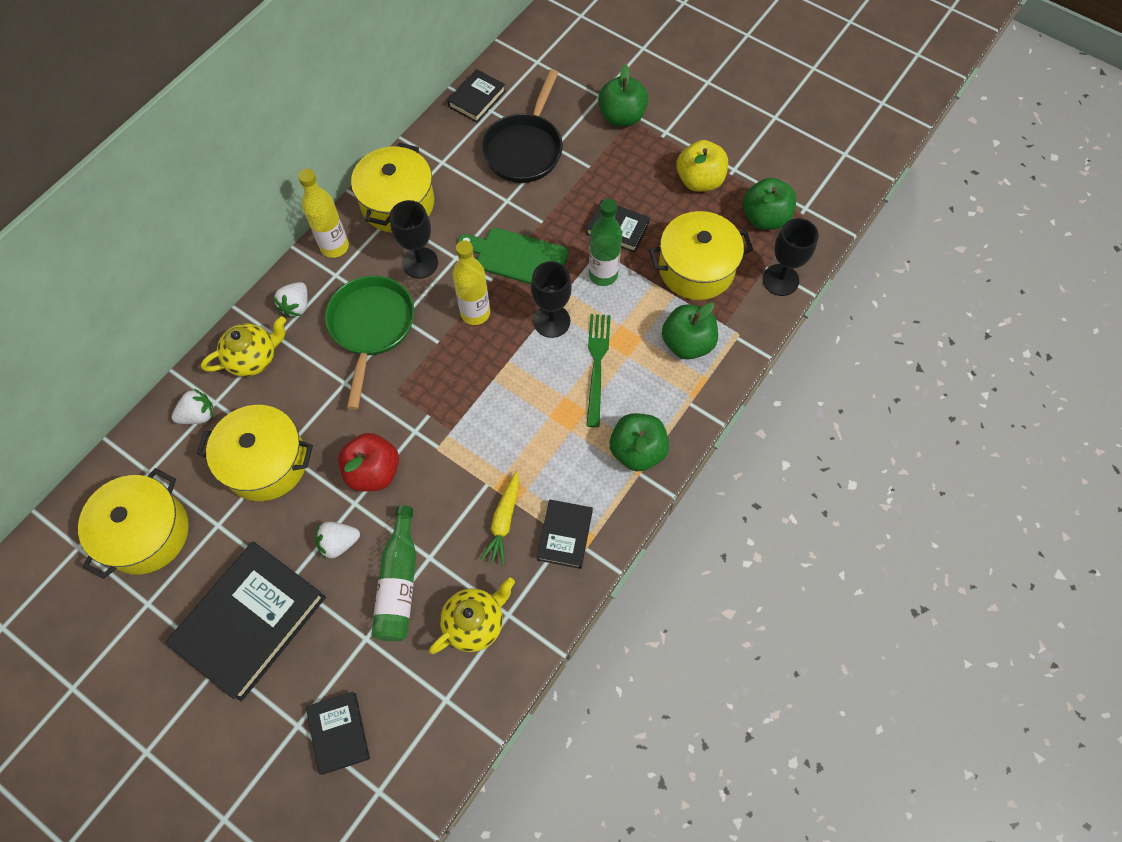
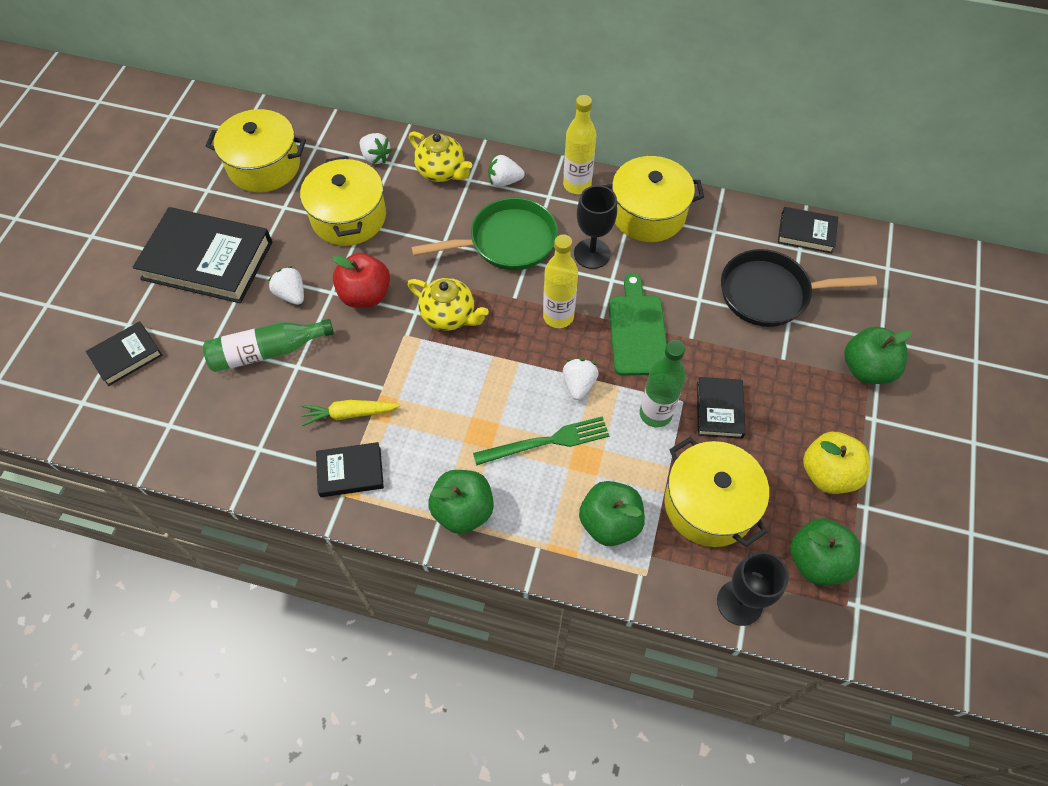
camera: 70 degrees right, 5 degrees down
yellow teapot [429,578,515,654] -> yellow teapot moved to [407,278,489,331]
black goblet [531,261,572,338] -> white strawberry [563,358,599,400]

